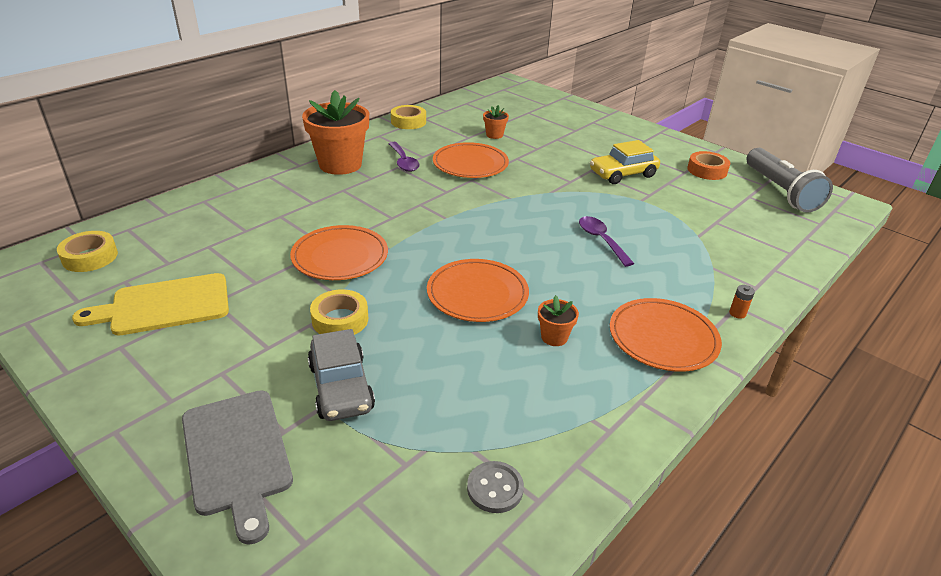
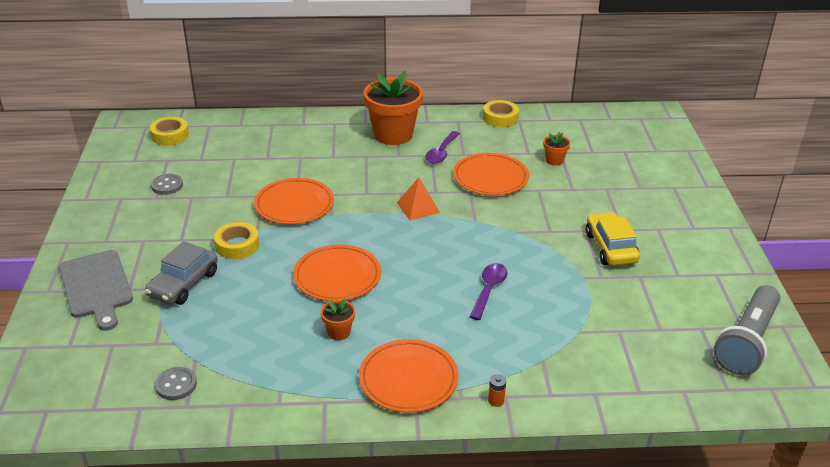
camera: 45 degrees right, 0 degrees up
yellow cutting board [72,273,229,336] -> grey button [151,174,183,195]
grey cutting board [182,390,293,545] -> grey cutting board turned 45 degrees counterclockwise [59,250,133,331]
yellow car [590,140,660,184] -> yellow car turned 60 degrees clockwise [585,212,640,266]
orange tape [687,151,730,180] -> none
none -> orange pyramid [397,177,440,220]

